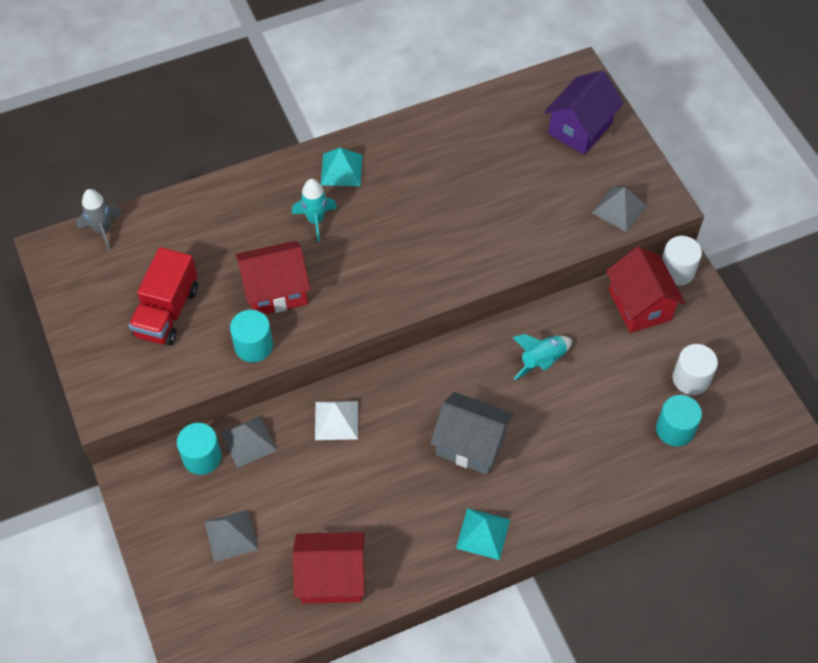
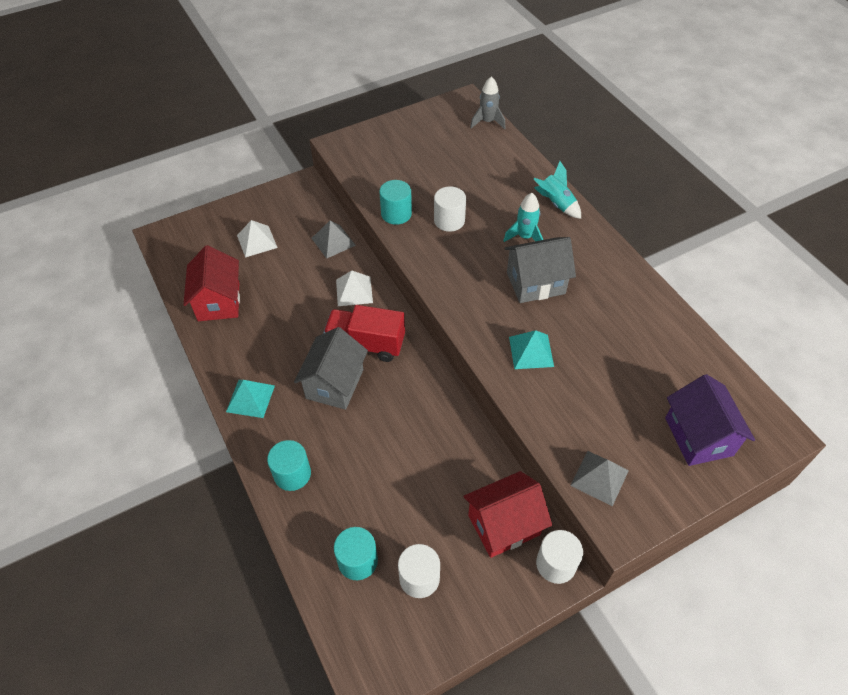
camera: 85 degrees right, 5 degrees down
red truck [129,247,198,346] -> red truck moved to [323,305,405,362]
turquoise cylinder [177,423,222,475] -> turquoise cylinder moved to [267,440,311,491]
grey pyramid [205,509,258,562] -> white pyramid [237,220,278,258]
red house [236,241,311,314] -> white cylinder [434,186,466,232]
turquoise pyramid [321,148,362,186] -> turquoise pyramid moved to [509,330,554,369]
turquoise rocket [513,334,572,380] -> turquoise rocket moved to [534,161,581,219]
purple house [544,71,624,155] -> purple house turned 45 degrees clockwise [665,374,755,466]
none -> grey house [505,237,576,303]

